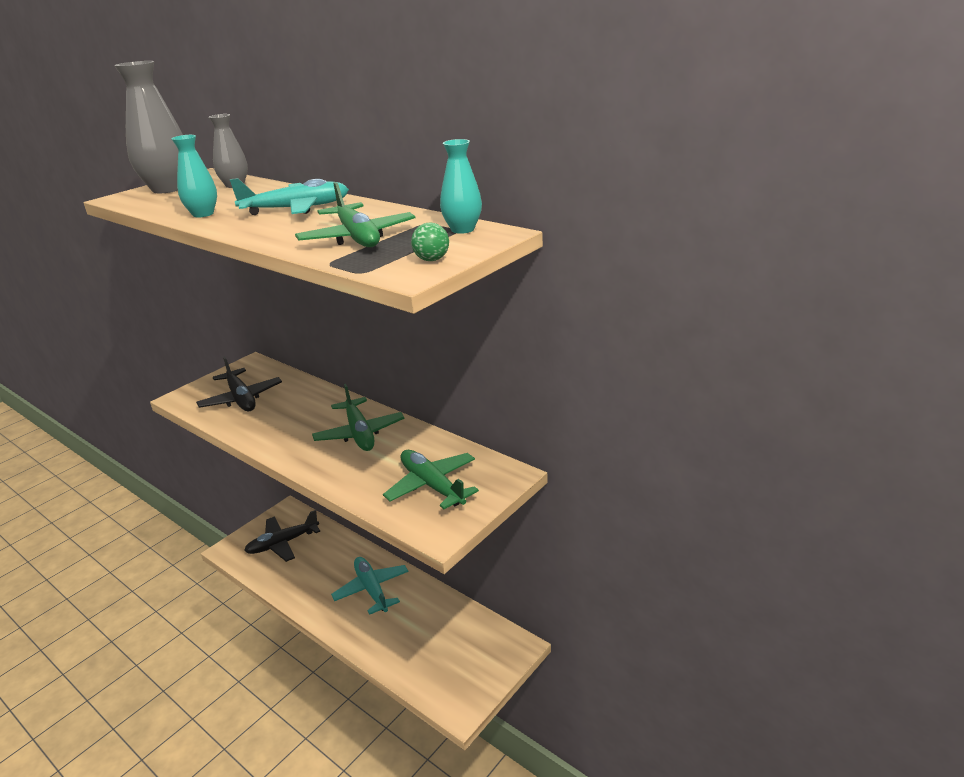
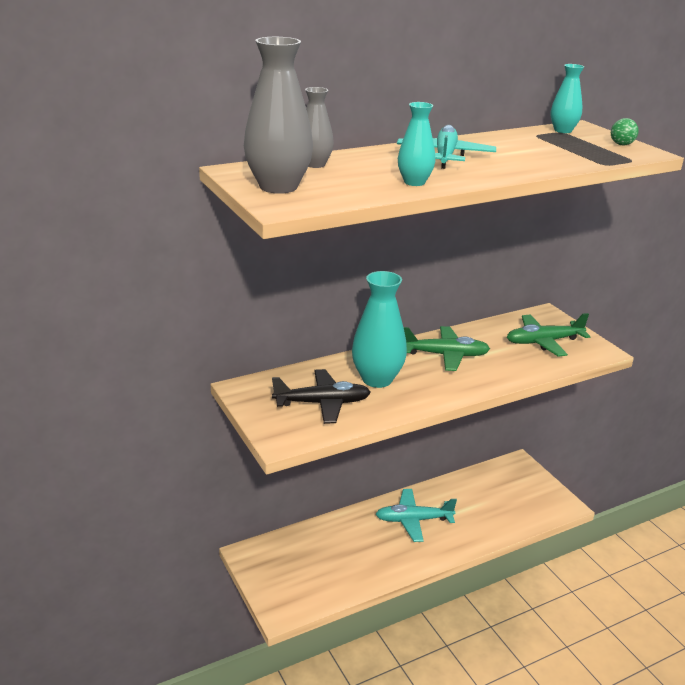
camera: 70 degrees left, 0 degrees up
black plane [244,510,320,562] -> none
green plane [295,182,416,247] -> none
none -> turquoise vase [352,271,407,388]

